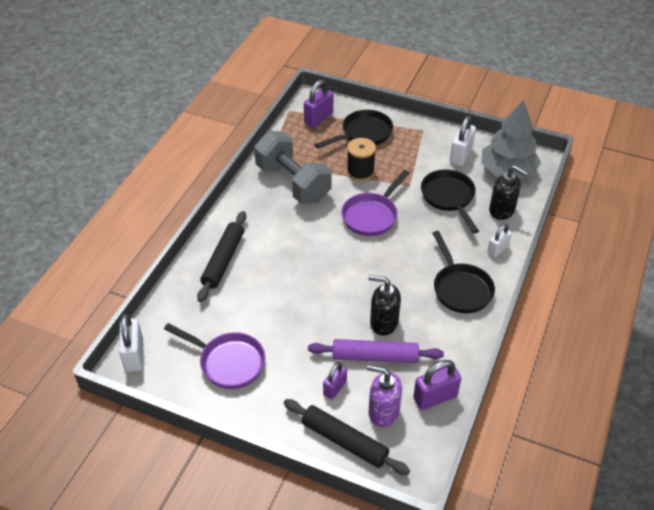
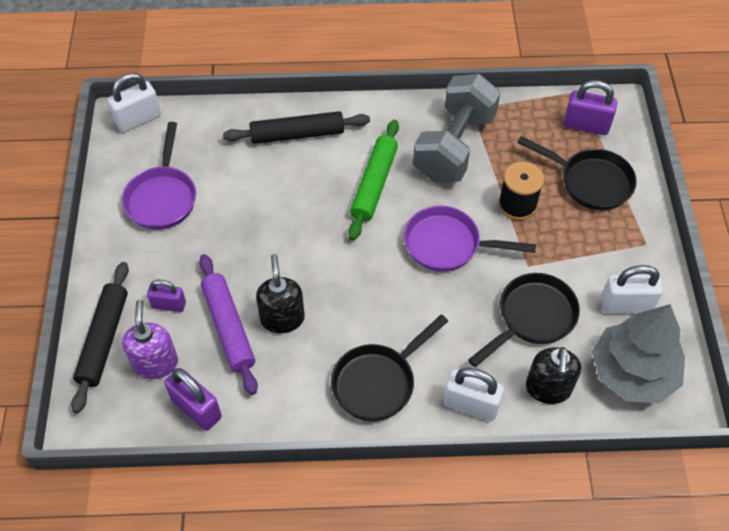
camera: 65 degrees right, 10 degrees up
white padlock [487,224,512,257] -> white padlock [443,368,504,421], size x1.53
none -> green rolling pin [348,120,399,240]

